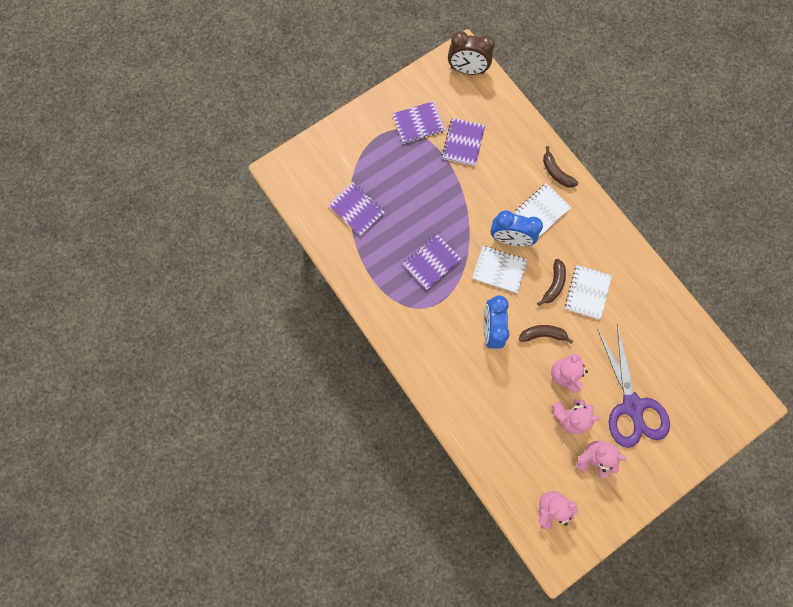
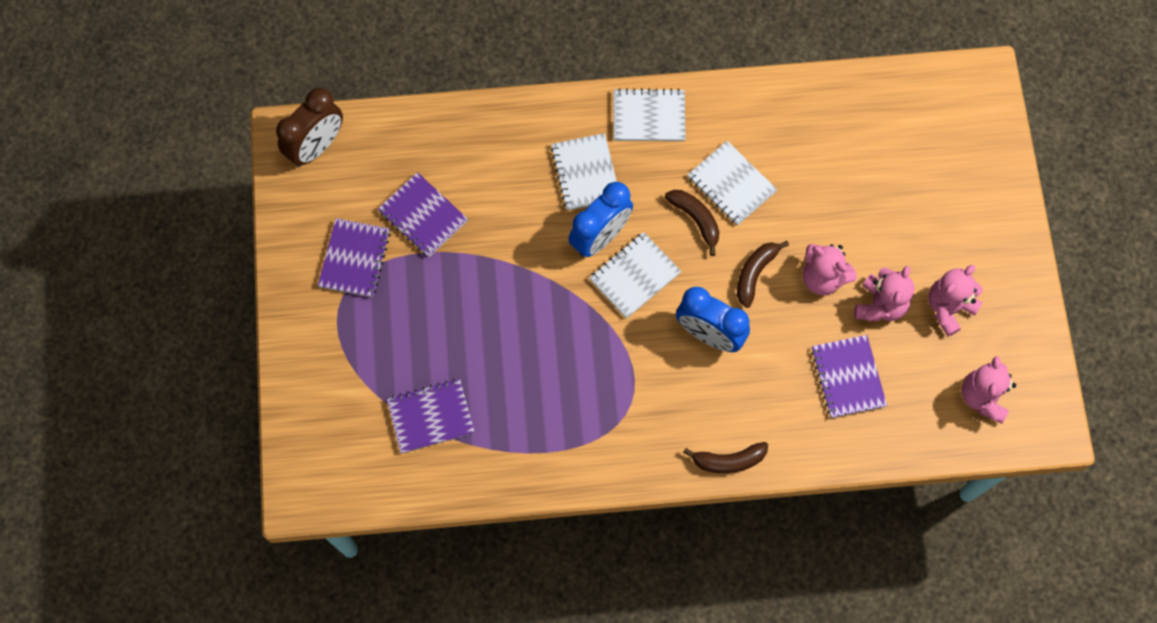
camera: 60 degrees left, 5 degrees down
purple notebook [403,234,462,290] -> purple notebook moved to [811,335,887,418]
brown banana [543,146,578,188] -> brown banana moved to [683,442,768,473]
purple scissors [597,324,670,448] -> none
none -> white notebook [613,88,686,141]

